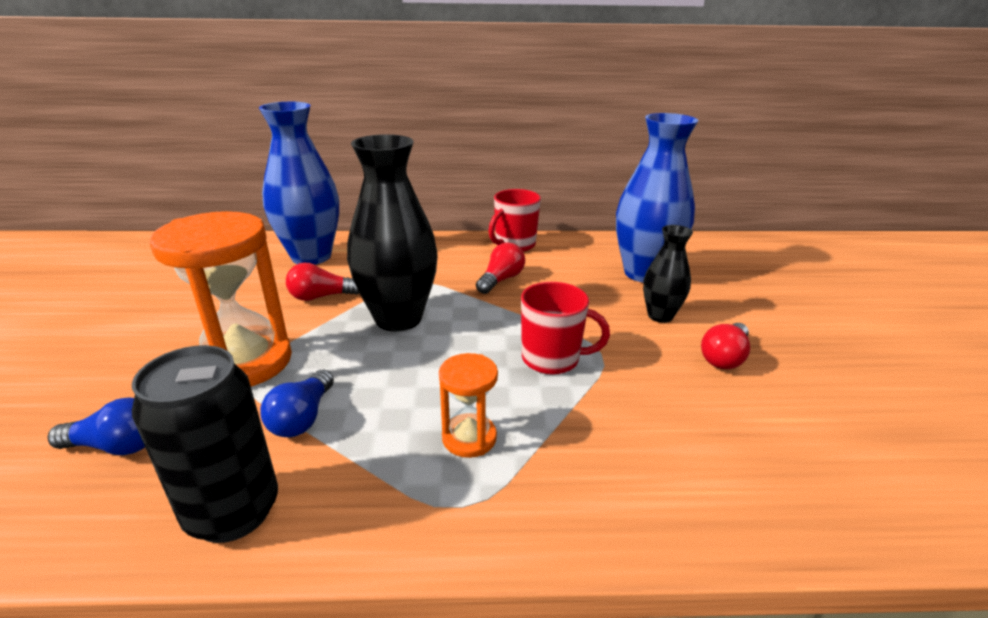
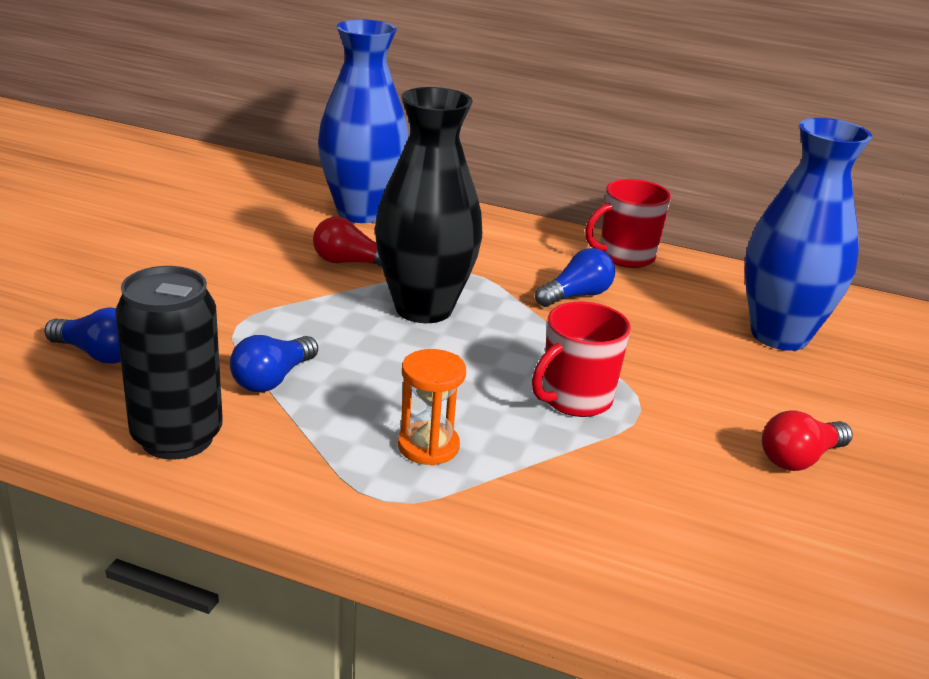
camera: 20 degrees right, 0 degrees up
orange hourglass [149,211,292,386] -> none
red light bulb [476,242,525,294] -> blue light bulb [535,248,615,307]
red mug [521,282,610,375] -> red mug turned 105 degrees clockwise [532,302,631,417]
black vase [643,225,693,323] -> none

